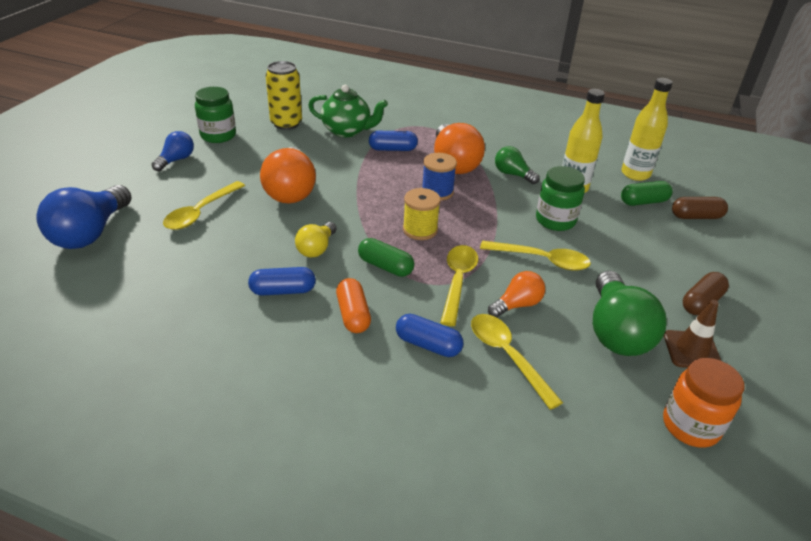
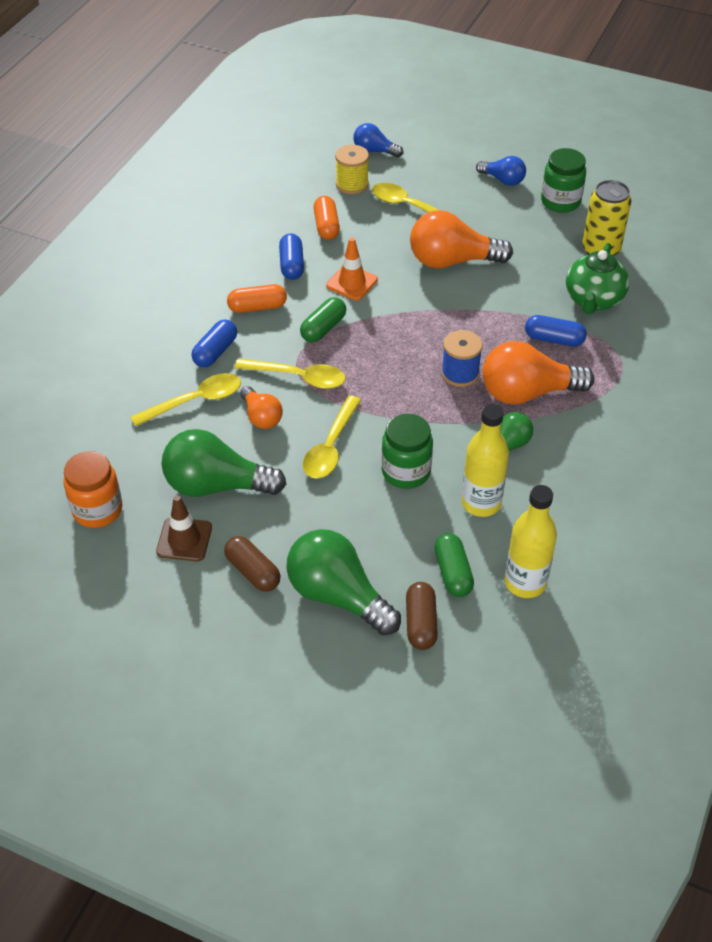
camera: 95 degrees right, 10 degrees up
blue light bulb [36,185,131,249] -> blue light bulb [353,123,403,157], size x0.55
yellow light bulb [295,222,337,257] -> orange traffic cone [326,237,378,300]
blue capsule [369,131,418,151] -> blue capsule turned 75 degrees counterclockwise [525,315,587,347]
yellow spool [403,188,441,240] -> yellow spool moved to [335,145,369,195]
none -> green light bulb [286,529,401,636]
none -> orange capsule [314,196,340,240]

